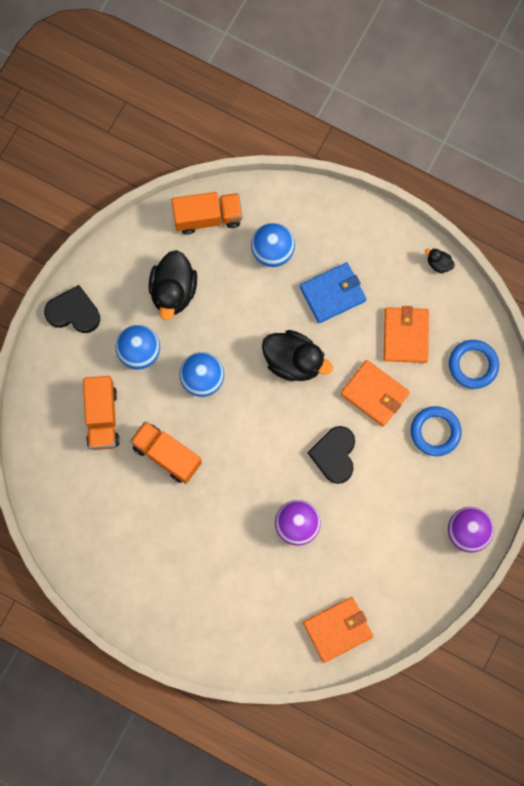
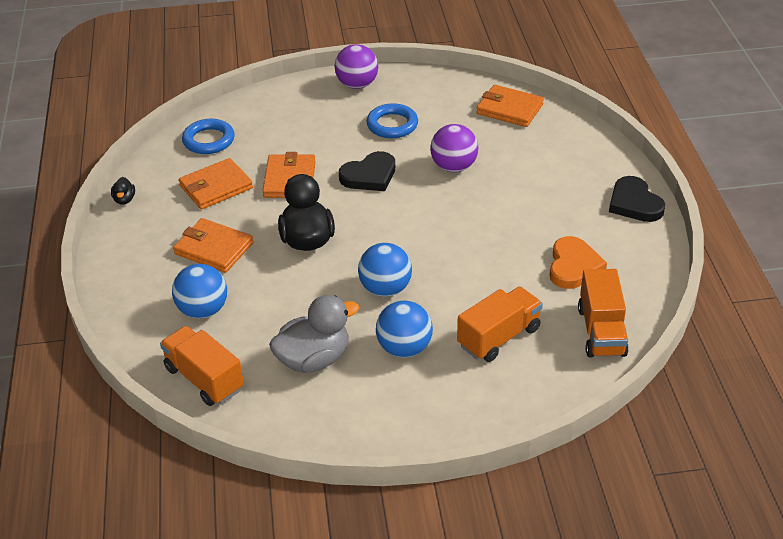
camera: 125 degrees left, 35 degrees down
black heart [44,285,100,333] -> black heart moved to [609,176,665,222]
orange truck [130,421,202,484] -> orange truck moved to [578,269,629,358]
black duck [149,250,197,321] -> grey duck [269,295,359,373]
blue wallet [300,262,366,323] -> orange wallet [173,218,253,273]
blue ring [411,406,462,456] -> blue ring moved to [366,103,418,138]
none -> orange heart [549,236,607,289]

